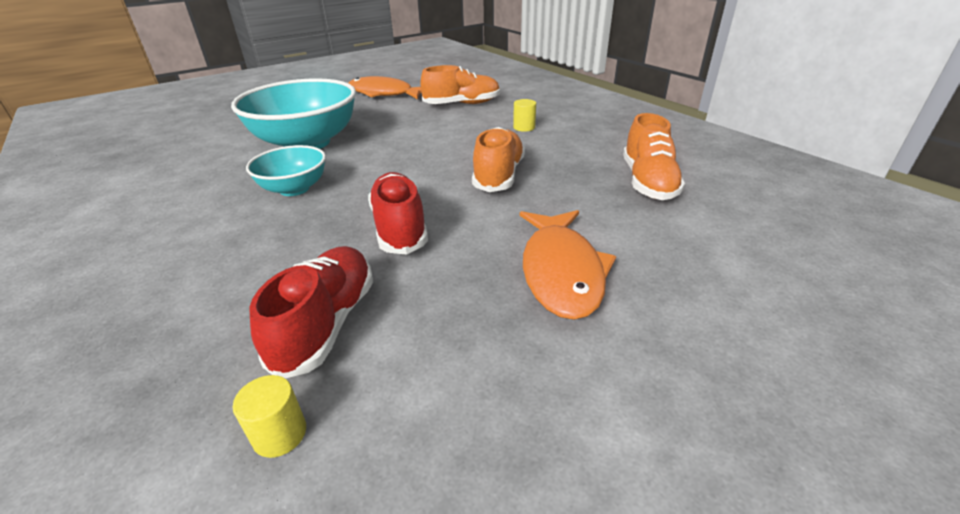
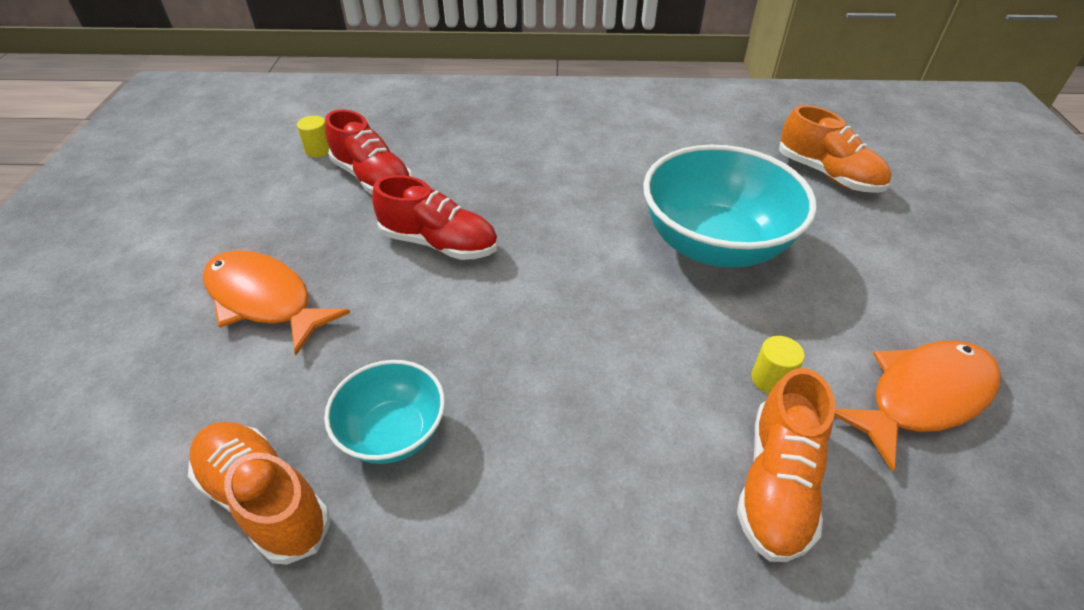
camera: 125 degrees right, 10 degrees up
turquoise bowl [246,145,326,196] -> turquoise bowl moved to [324,360,445,464]
orange shoe [472,127,525,192] -> orange shoe moved to [779,105,892,193]
yellow cylinder [513,99,536,132] -> yellow cylinder moved to [751,336,805,394]

